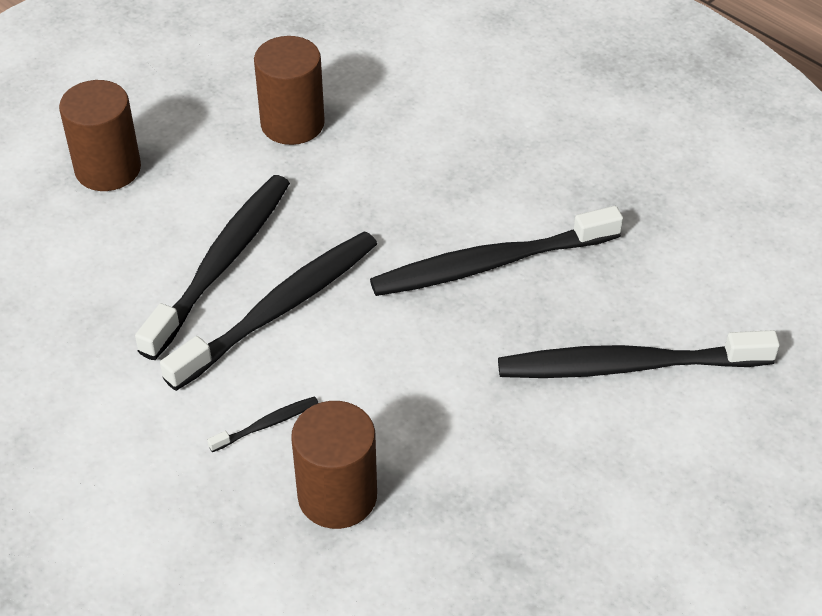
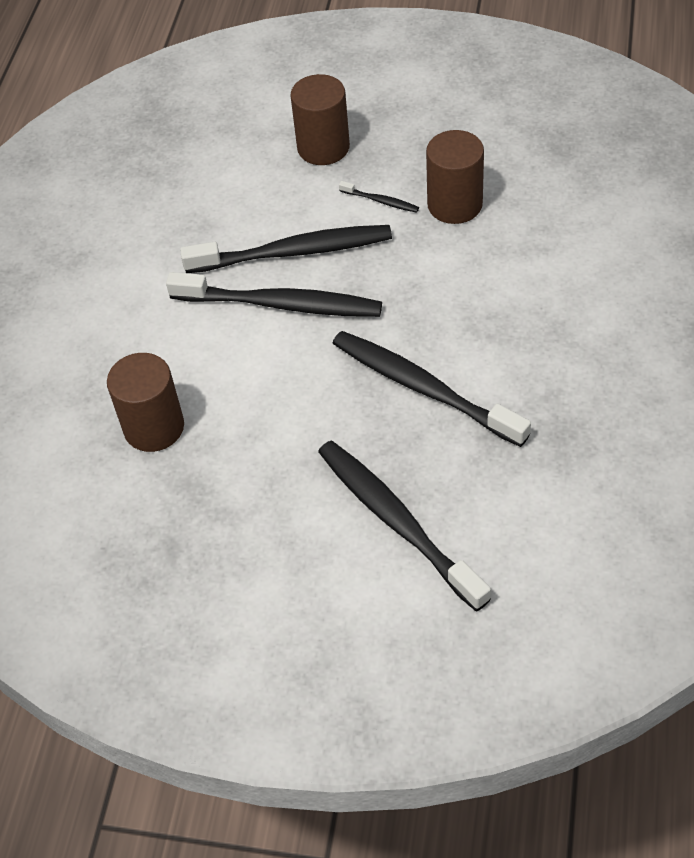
camera: 60 degrees right, 5 degrees up
black toothbrush [207,396,318,452] -> black toothbrush moved to [339,181,419,213]

